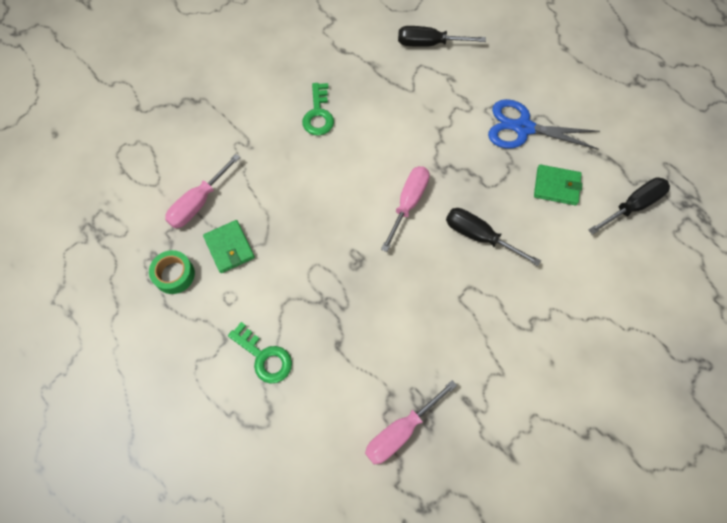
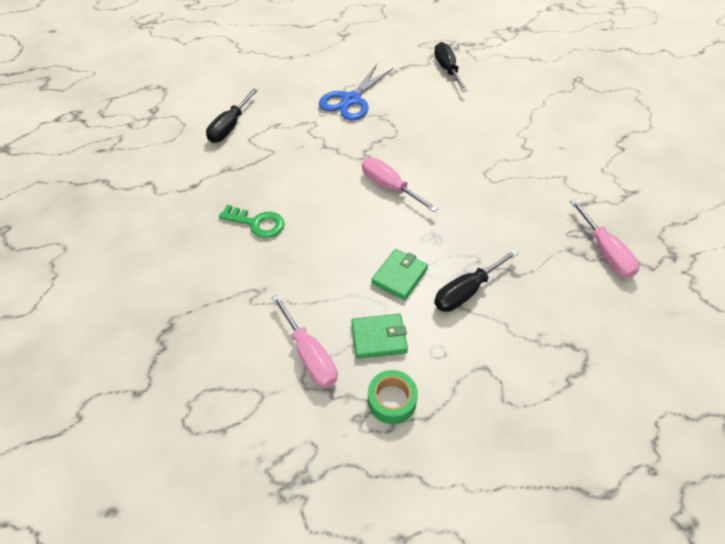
camera: 70 degrees left, 15 degrees down
green key [228,322,292,384] -> none
black screwdriver [446,208,541,266] -> black screwdriver moved to [434,249,519,312]
green wallet [534,164,582,205] -> green wallet moved to [371,249,428,300]

